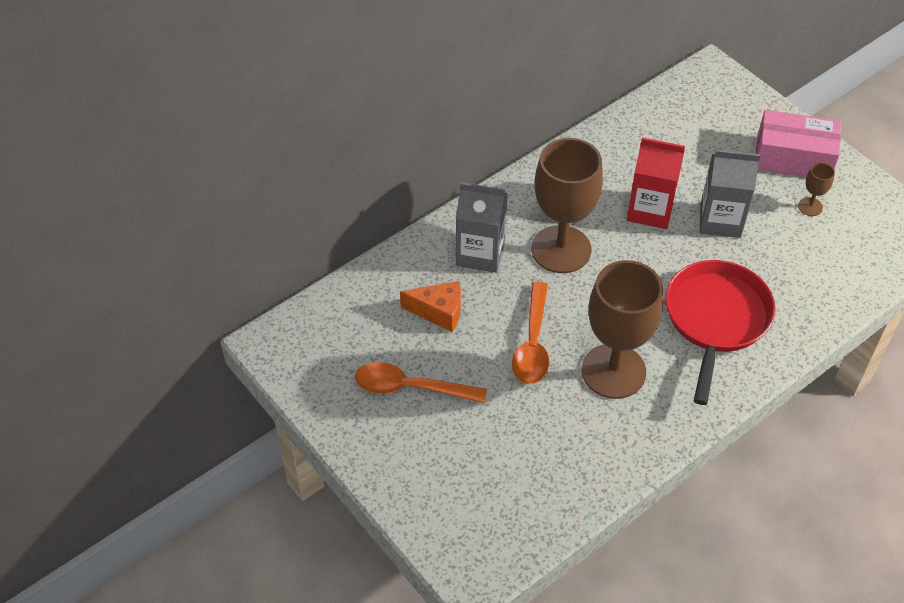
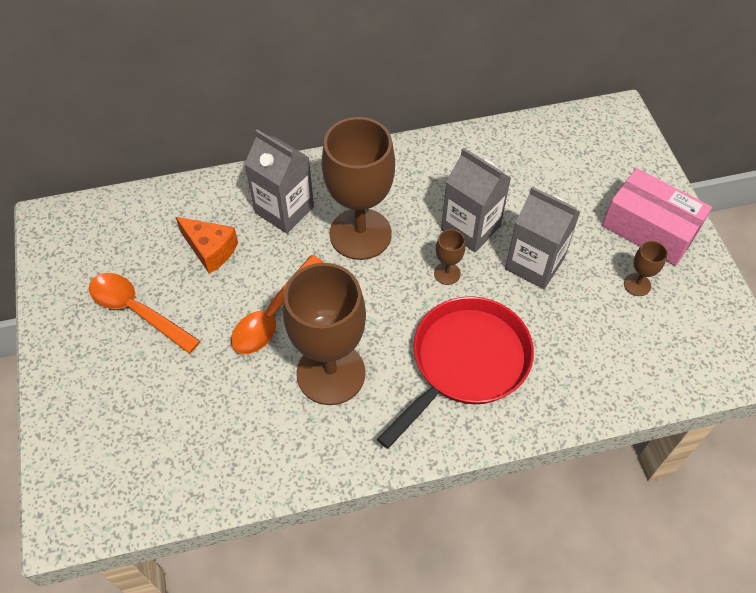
camera: 25 degrees right, 5 degrees up
red carton [627,138,685,229] -> grey carton [441,147,511,252]
none -> brown goblet [434,229,465,285]

